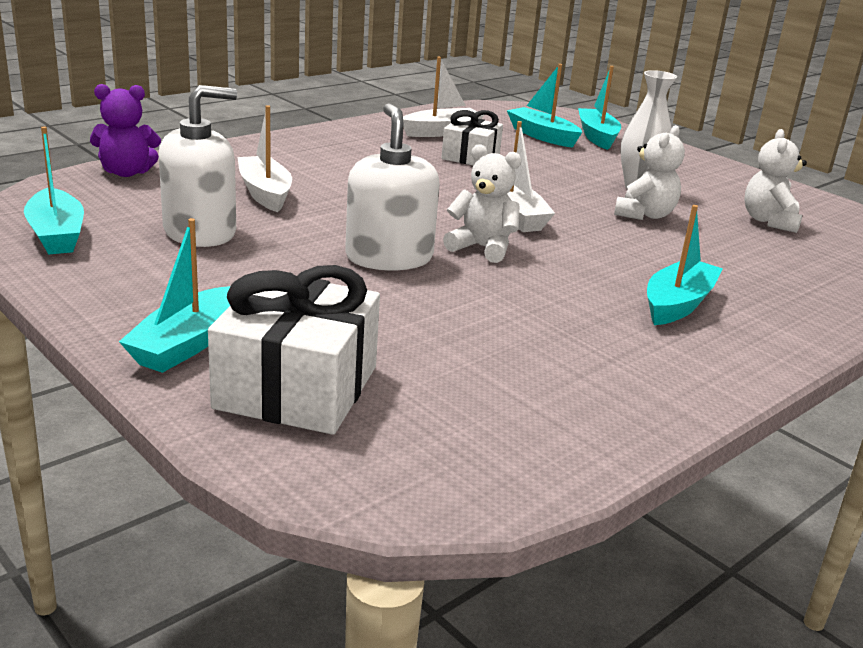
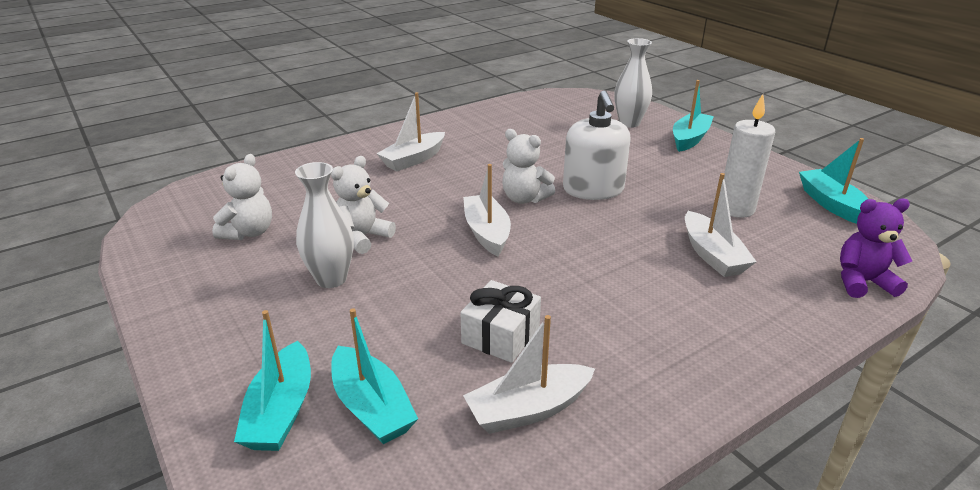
camera: 170 degrees left, 5 degrees up
white soap dispenser [159,85,237,247] -> white candle [724,94,775,218]
white gift [208,265,380,435] -> white vase [615,38,652,128]
turquoise boat [647,205,723,325] -> white boat [376,92,445,171]

